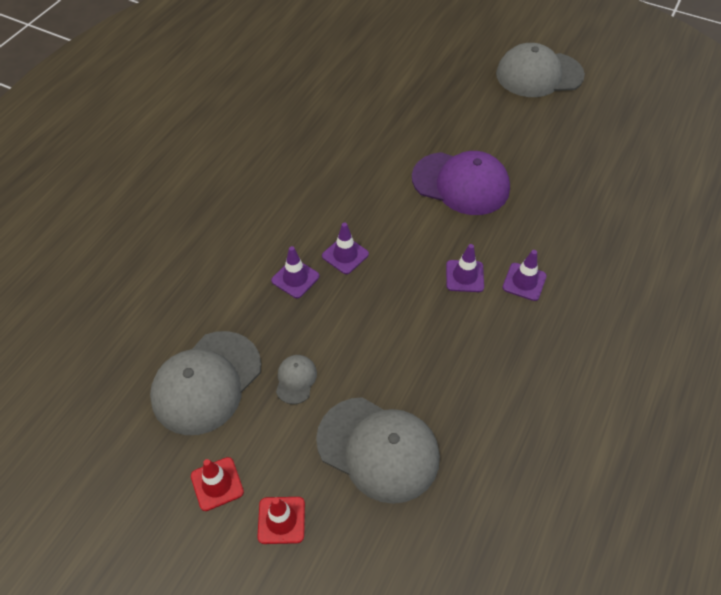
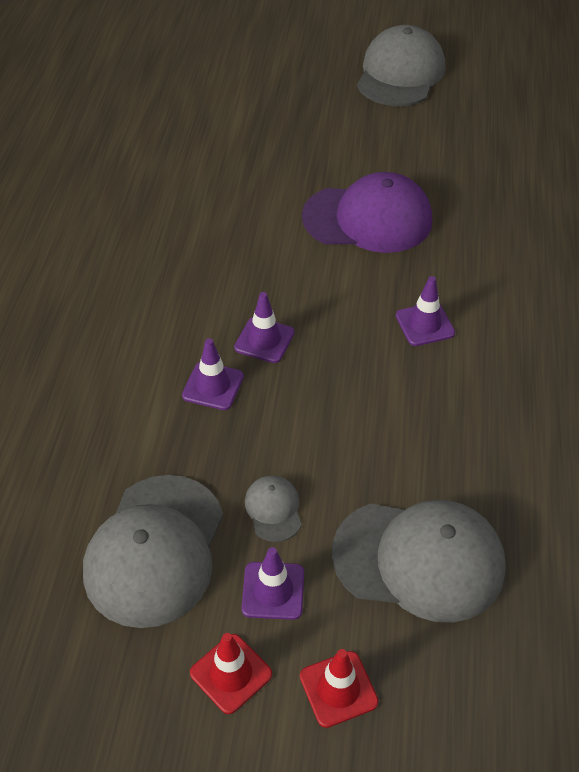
camera: 20 degrees left, 5 degrees down
grey cap [496,43,585,97] -> grey cap turned 135 degrees clockwise [357,25,445,106]
purple traffic cone [503,250,547,301] -> purple traffic cone moved to [242,547,304,620]

